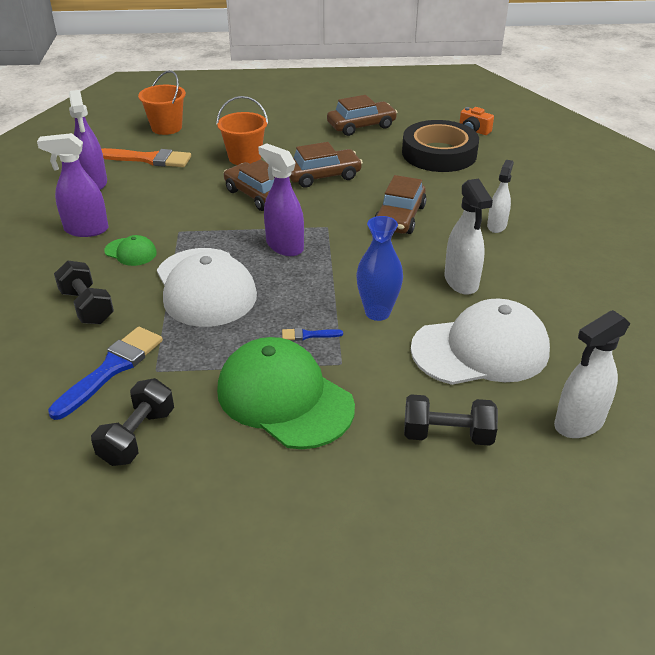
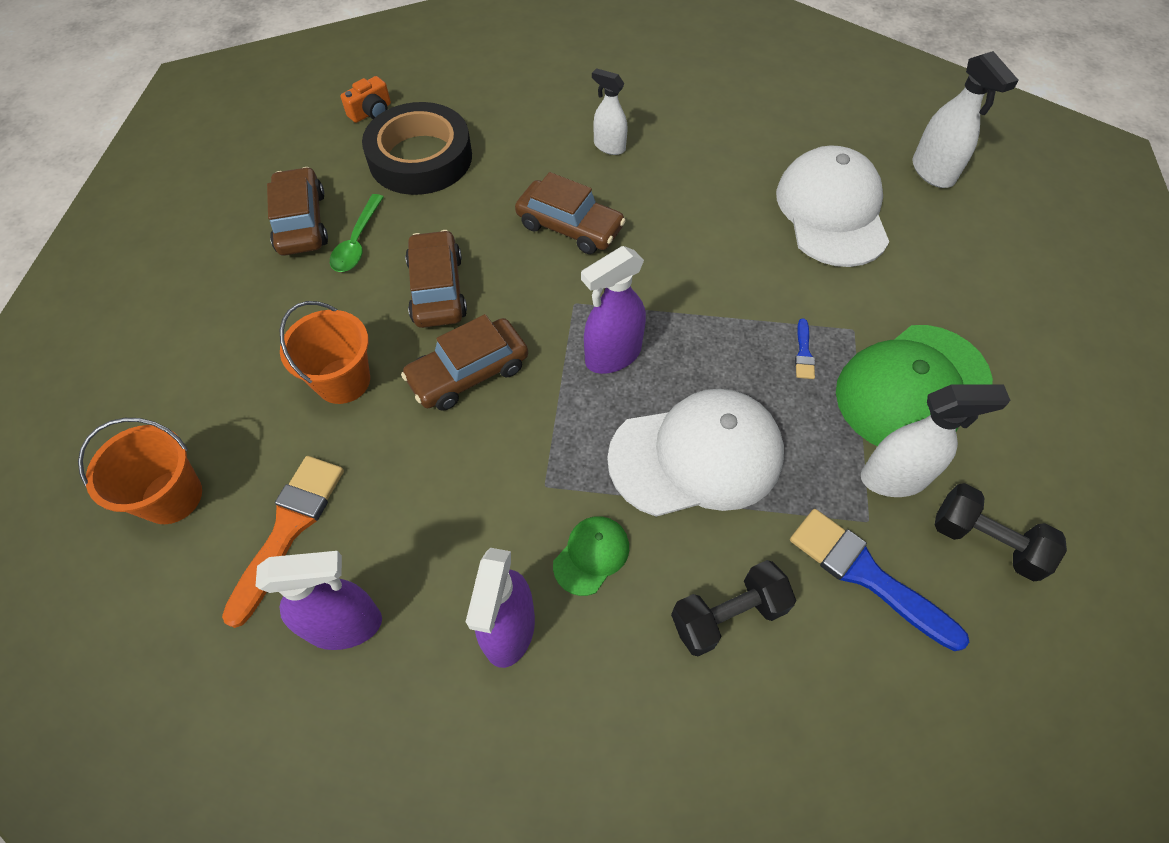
camera: 80 degrees left, 20 degrees up
blue vase [356,216,403,321] -> none
black dumbbell [404,394,498,446] -> none
white spray bottle [444,179,493,295] -> white spray bottle moved to [861,385,1010,497]
none -> green spoon [330,194,384,272]

